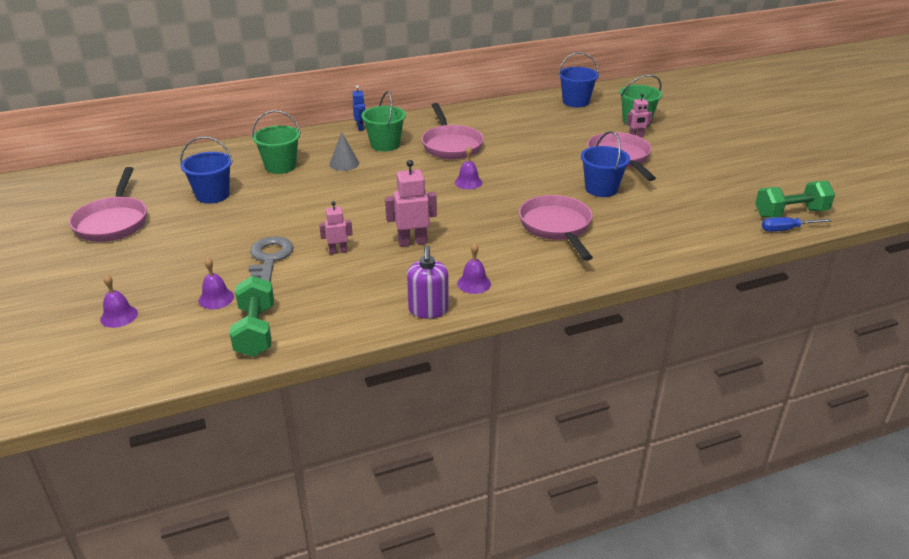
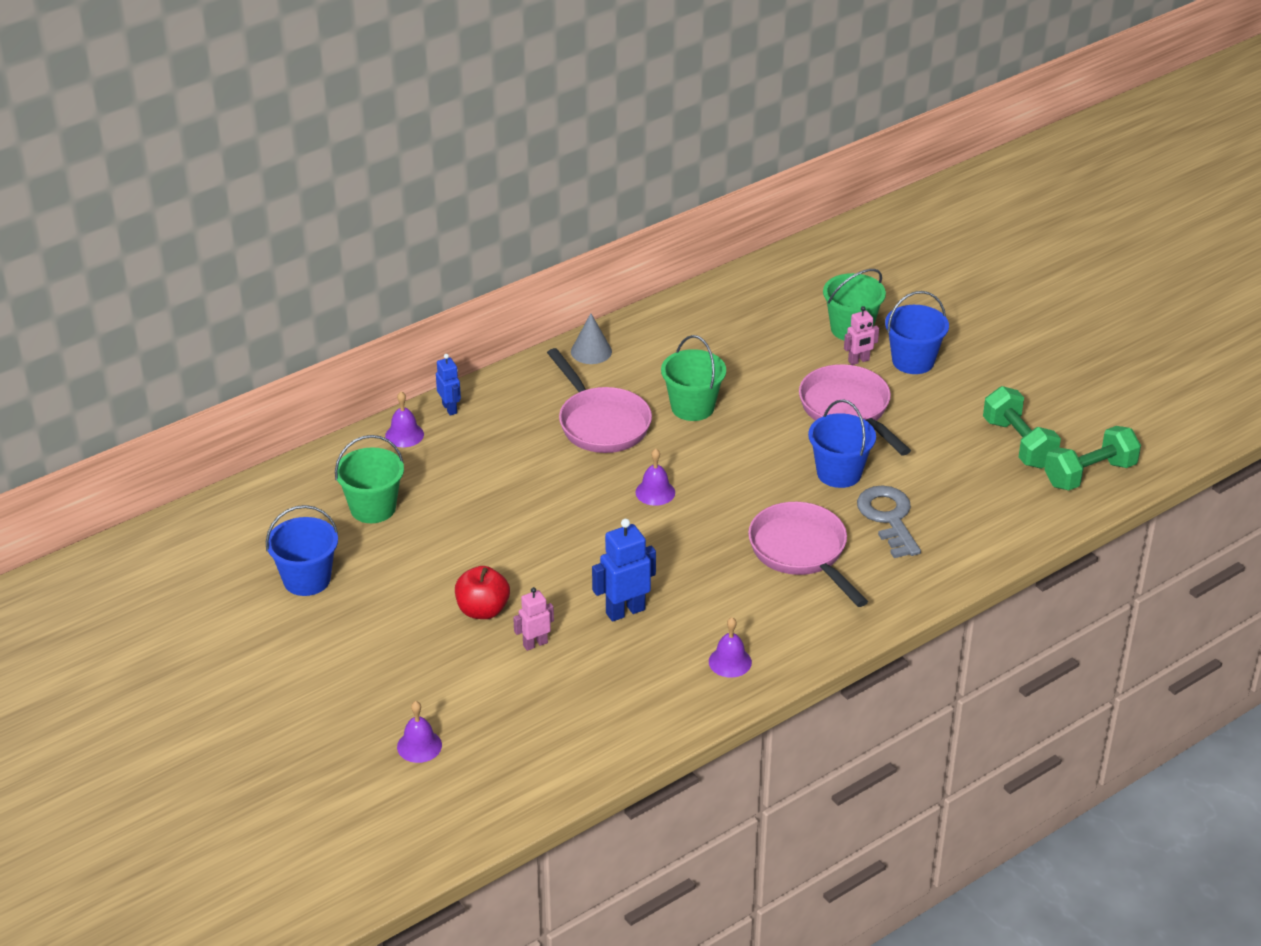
camera: 15 degrees left, 5 degrees up
pink pan [69,167,147,242] -> none
purple bell [100,274,138,328] -> purple bell moved to [385,392,424,447]
green dumbbell [230,276,274,357] -> green dumbbell moved to [983,386,1061,469]
grey key [248,236,293,282] -> grey key moved to [857,486,921,558]
grey cone [329,132,359,171] -> grey cone moved to [571,313,612,364]
green bucket [361,91,406,152] -> green bucket moved to [661,335,726,421]
pink robot [385,160,437,247] -> blue robot [592,519,656,622]
purple soap dispenser [407,246,449,319] -> none
blue bucket [558,52,599,107] -> blue bucket moved to [885,291,949,374]
blue screwdriver [762,217,832,232] -> none
none -> red apple [455,566,510,619]

